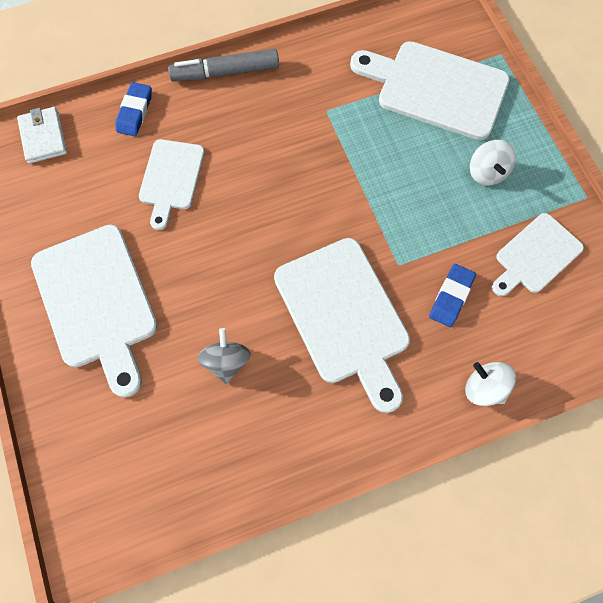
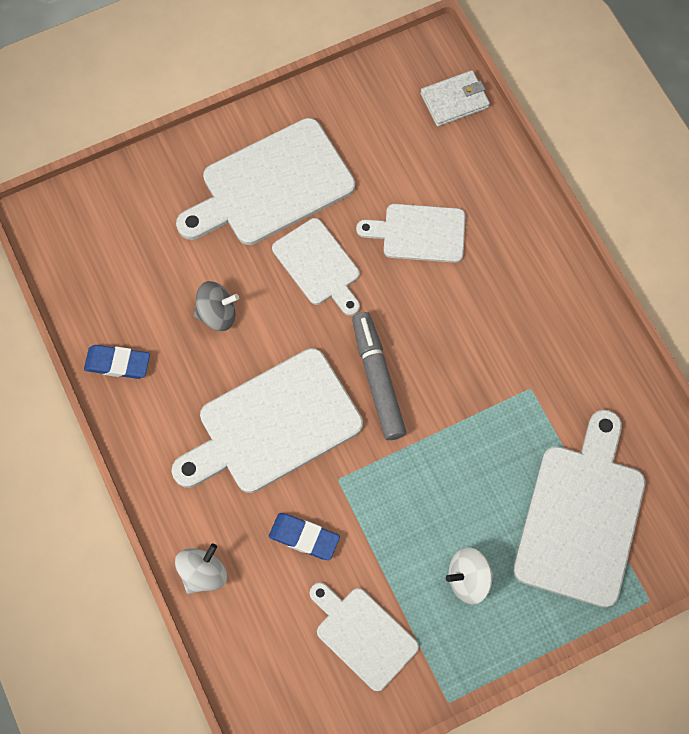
camera: 85 degrees right, 0 degrees up
blue eraser [116,82,152,136] -> blue eraser moved to [84,345,150,379]
grey marker [168,49,279,82] -> grey marker moved to [352,312,406,440]
none -> white cutting board [272,218,360,316]

